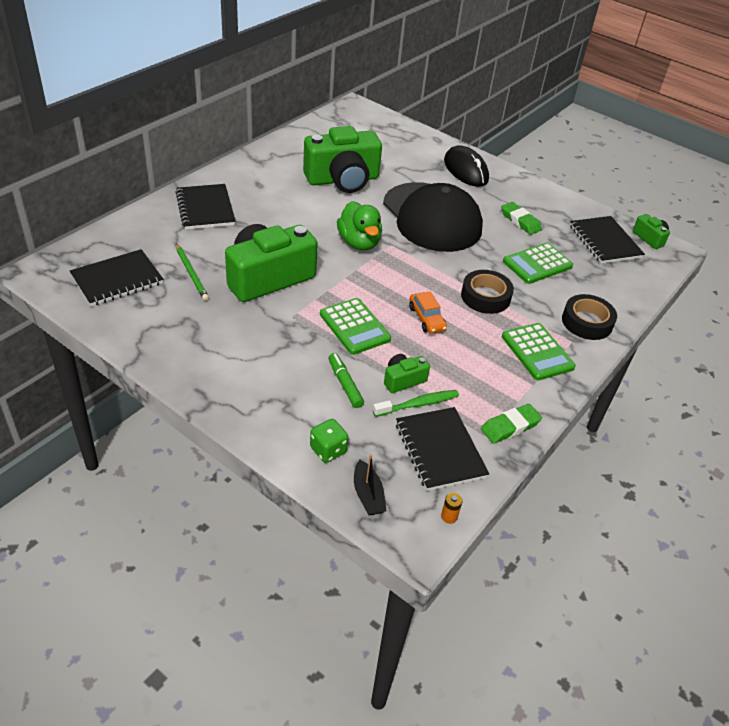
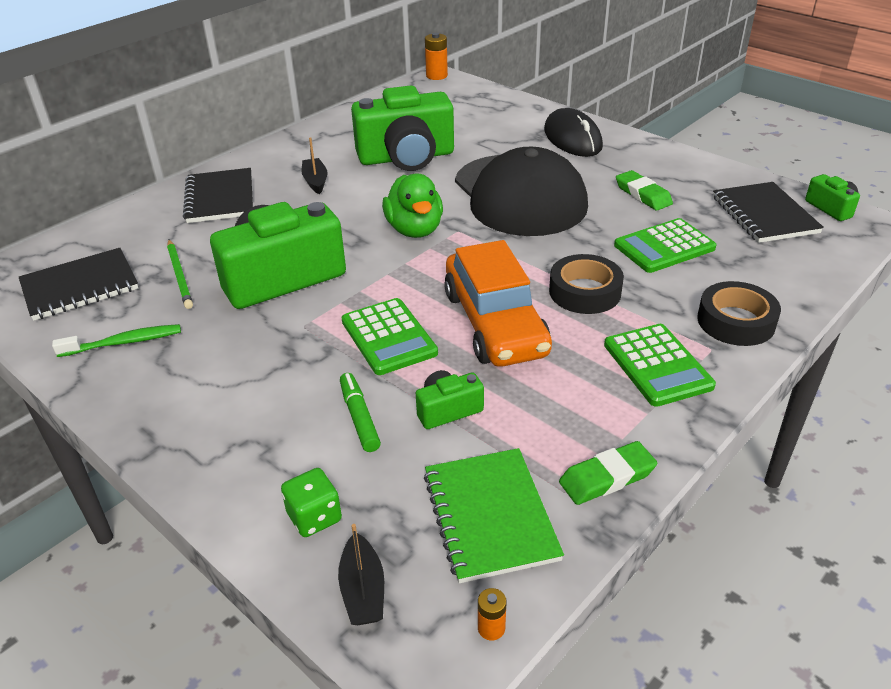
camera: 10 degrees right, 5 degrees down
green toothbrush [373,390,459,417] -> green toothbrush moved to [52,324,181,357]
black notebook [396,407,489,491] -> green notebook [424,448,564,583]
orange car [409,291,447,334] -> orange car [444,240,552,367], size x2.12
none -> black boat [302,137,327,194]
none -> orange battery [425,32,448,80]

